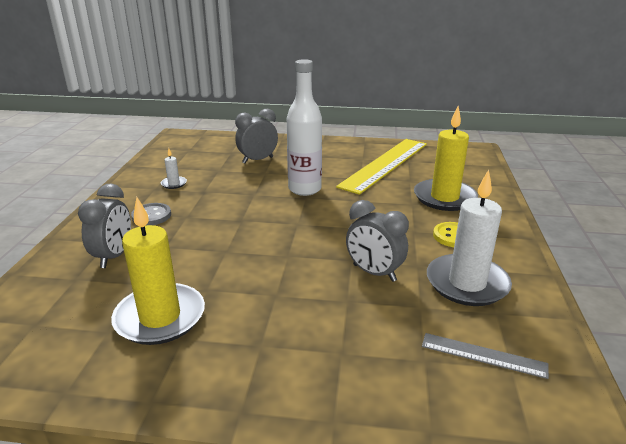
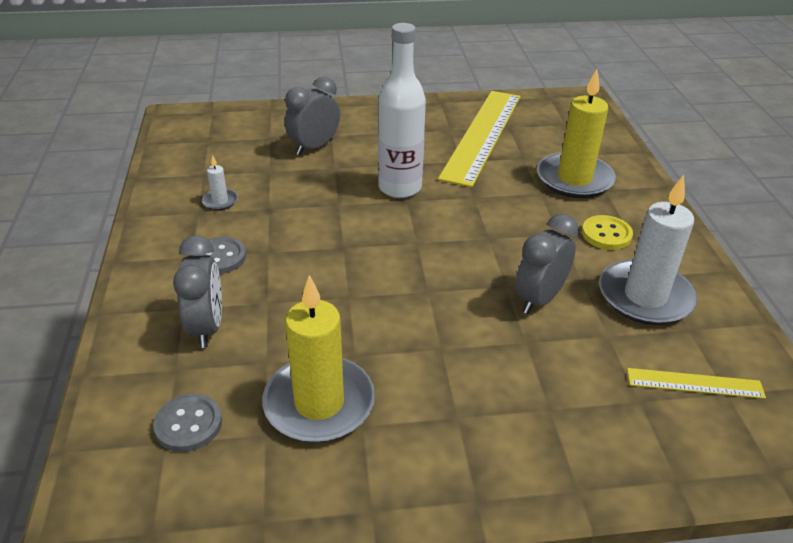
camera: 15 degrees left, 10 degrees up
grey clock [346,200,409,282] -> grey clock turned 105 degrees clockwise [515,214,579,314]
grey ruler [422,333,549,379] -> yellow ruler [627,368,766,399]
none -> grey button [153,394,222,452]

